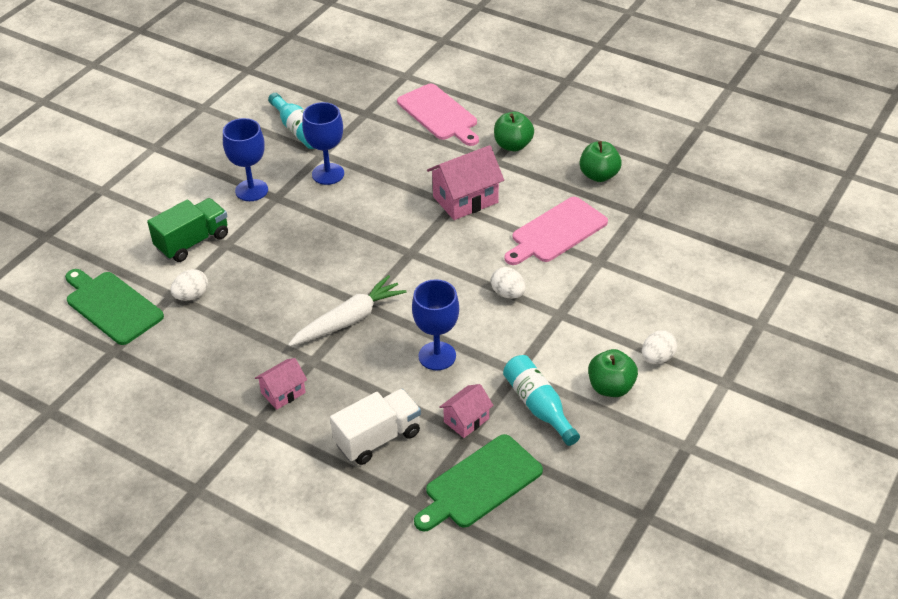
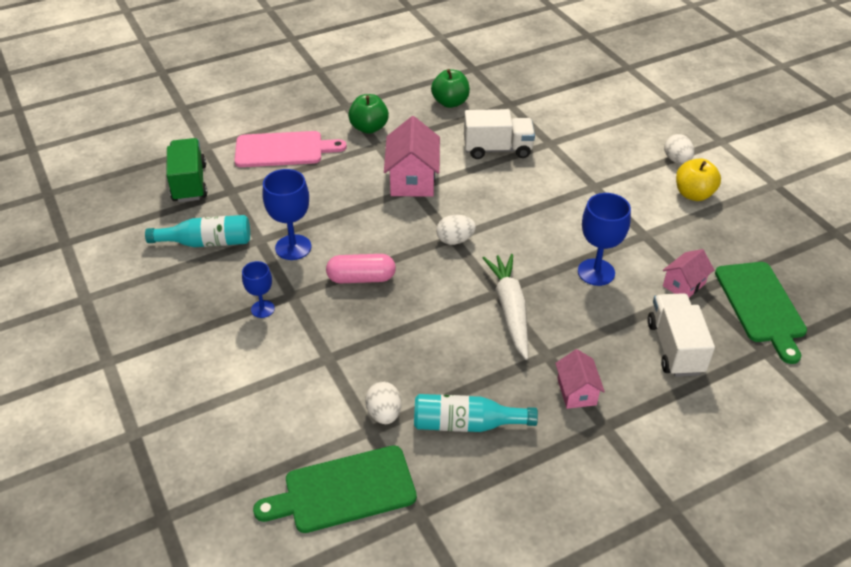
camera: 60 degrees left, 0 degrees up
green truck [147,198,228,262] -> green truck moved to [166,138,208,202]
blue goblet [223,118,268,201] -> blue goblet [242,261,275,318], size x0.61
pink house [439,384,494,438] -> pink house turned 60 degrees clockwise [662,249,714,297]
white egg [491,267,526,299] -> white egg moved to [436,215,476,245]
turquoise bottle [503,355,580,446] -> turquoise bottle moved to [414,394,538,432]
pink cutting board [504,197,608,265] -> white truck [464,109,535,159]
green apple [588,349,638,397] -> yellow apple [676,159,721,201]
none -> pink capsule [326,254,396,283]

